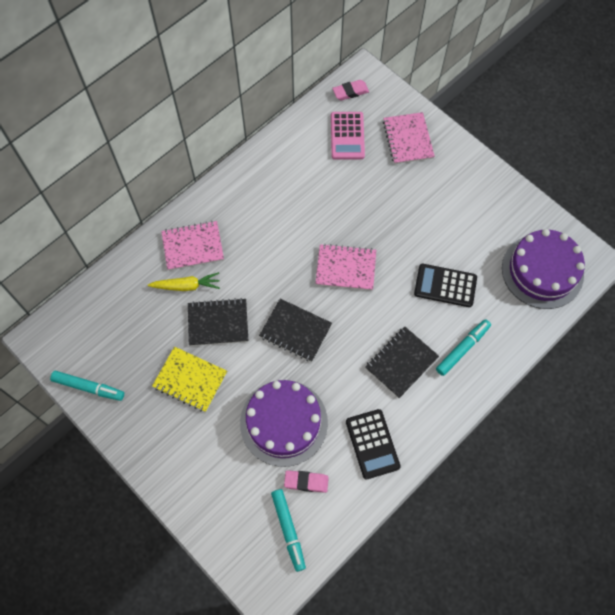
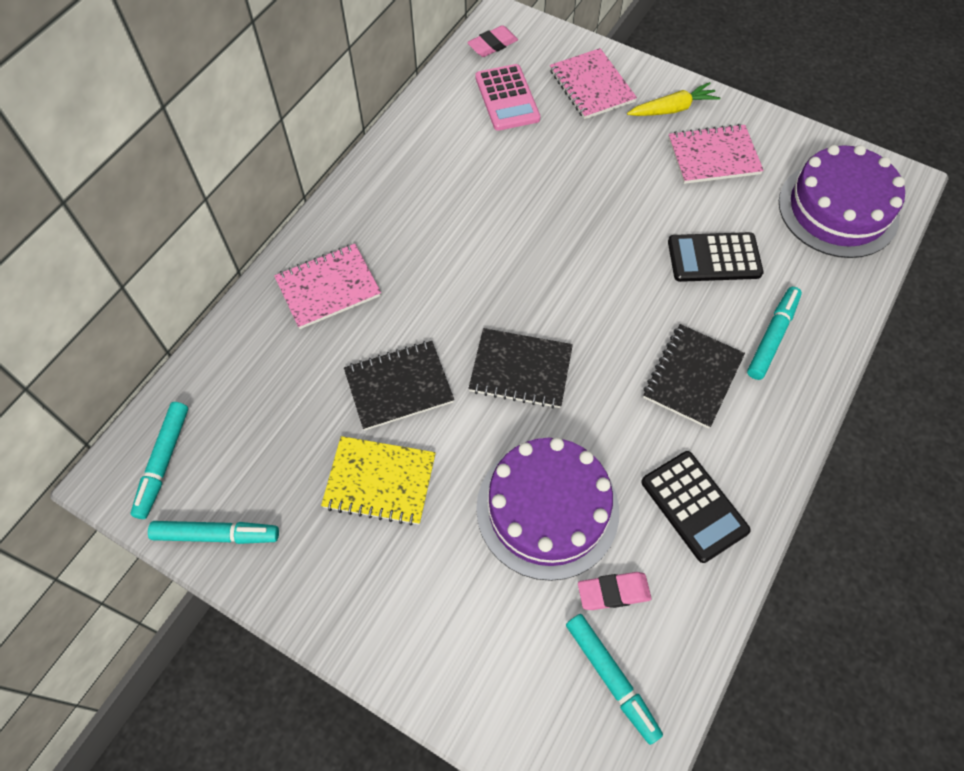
camera: 15 degrees left, 5 degrees down
yellow carrot [148,272,220,291] -> yellow carrot moved to [627,82,720,116]
pink notebook [315,244,376,291] -> pink notebook moved to [668,124,764,184]
none -> turquoise marker [131,402,188,519]

